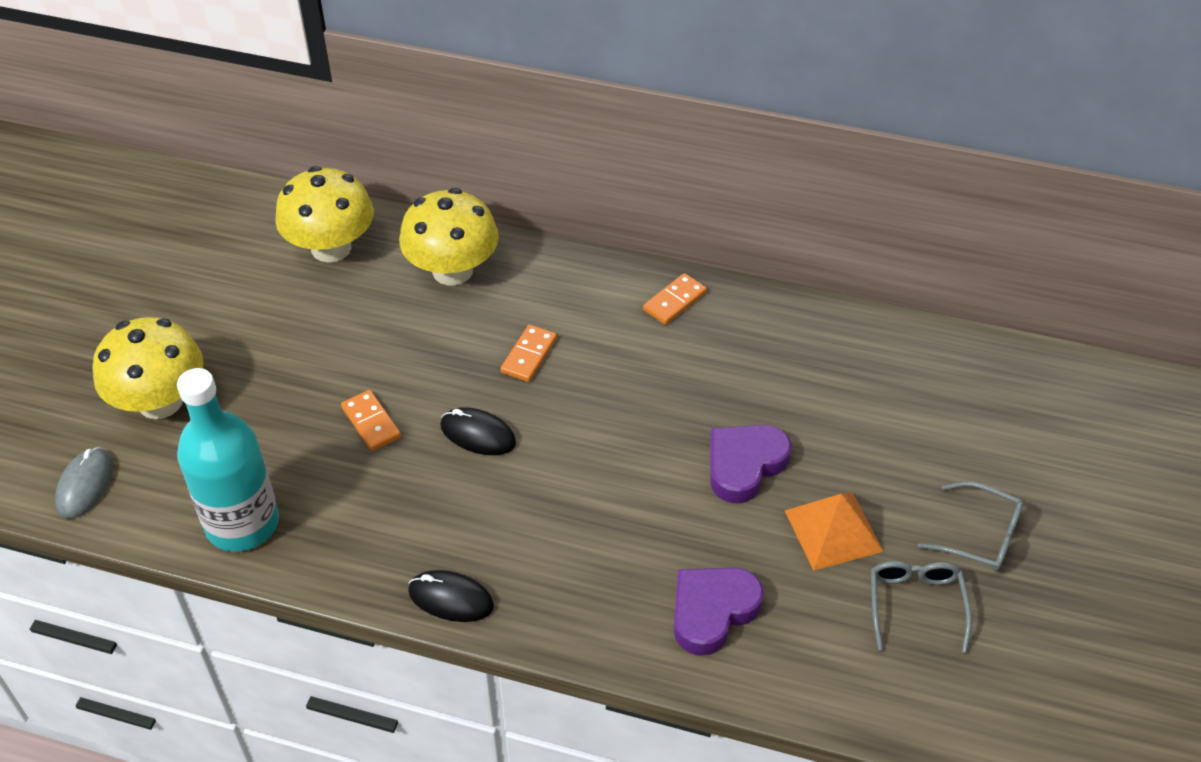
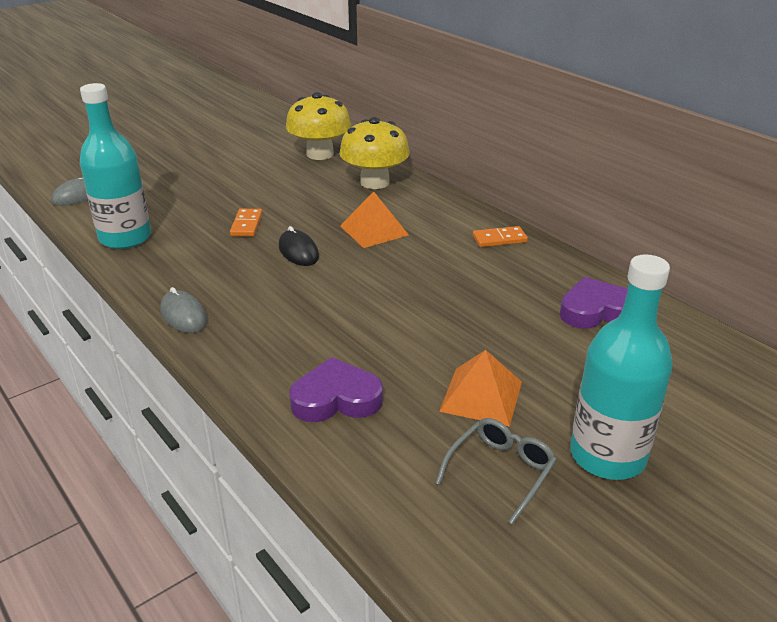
camera: 35 degrees right, 15 degrees down
yellow mushroom [93,317,203,419] -> none
black mouse [408,570,494,622] -> grey mouse [160,287,207,333]
orange domino [500,325,557,382] -> orange pyramid [340,191,409,248]
purple heart [710,425,791,503] -> purple heart moved to [560,277,628,329]
grey glasses [918,481,1024,572] -> turquoise bottle [570,254,673,480]

